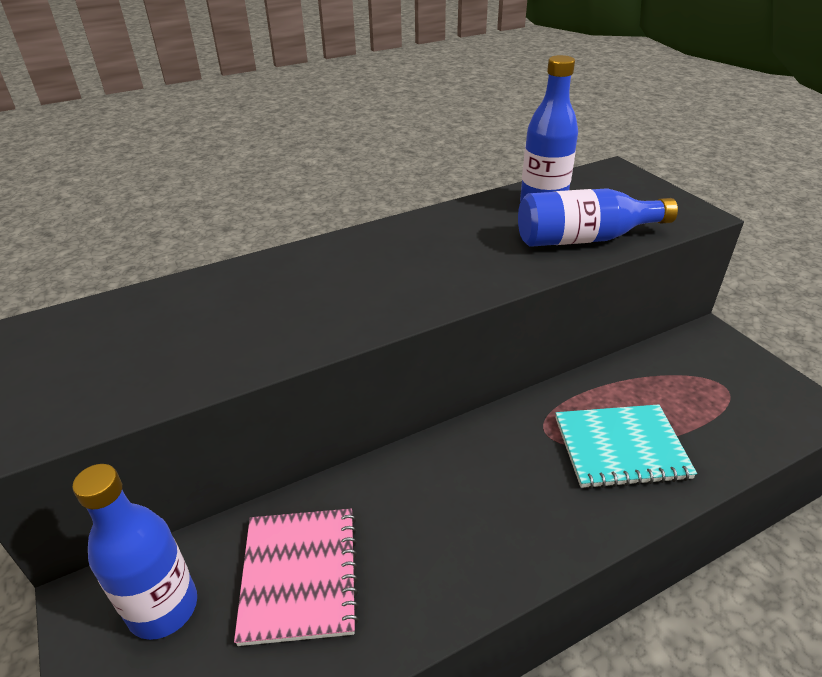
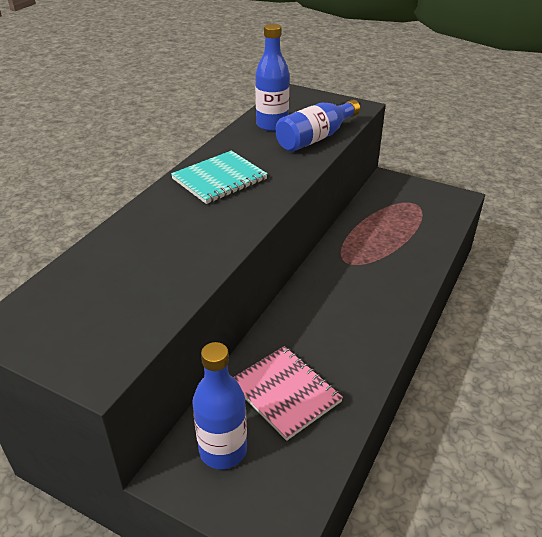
camera: 35 degrees left, 0 degrees up
turquoise notebook [556,404,697,489] -> turquoise notebook moved to [171,151,268,204]

